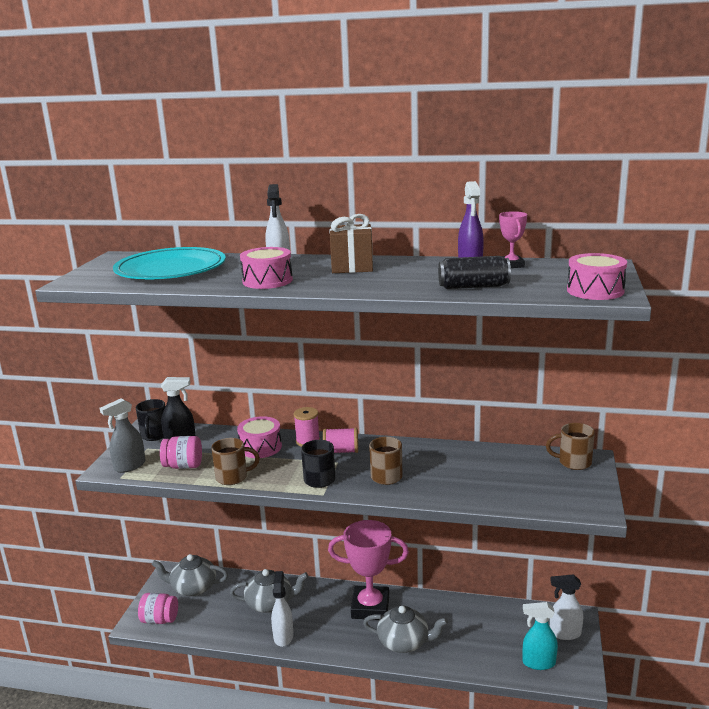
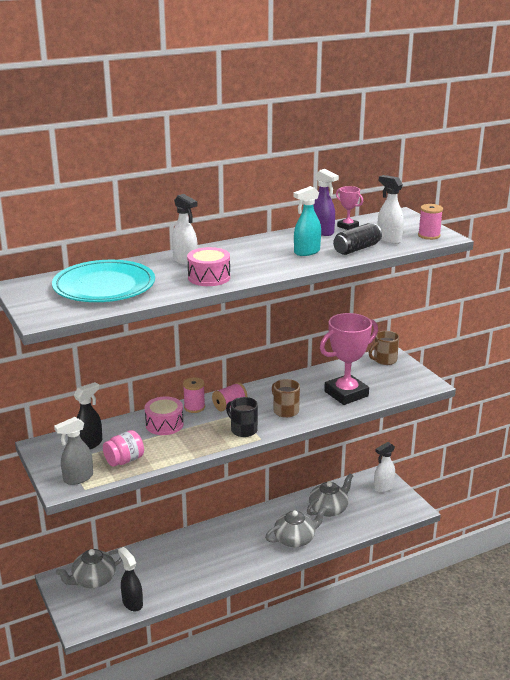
camera: 40 degrees left, 5 degrees up
grey spray bottle [100,398,145,473] -> grey spray bottle turned 45 degrees clockwise [54,417,93,485]
black mug [136,399,165,441] -> none
pink jar [138,593,178,624] -> none
brown mug [211,438,260,485] -> none
grey teapot [230,569,308,613] -> grey teapot moved to [307,473,353,517]
white spray bottle [271,571,293,647] -> white spray bottle moved to [377,175,404,244]
pink trophy [328,520,409,620] -> pink trophy moved to [320,313,378,405]
brown gift [330,214,373,273] -> none
turquoise spray bottle [523,602,558,670] -> turquoise spray bottle moved to [293,186,321,256]
pink drum [567,253,627,300] -> pink spool [418,204,443,240]
none -> black spray bottle [118,547,143,611]

